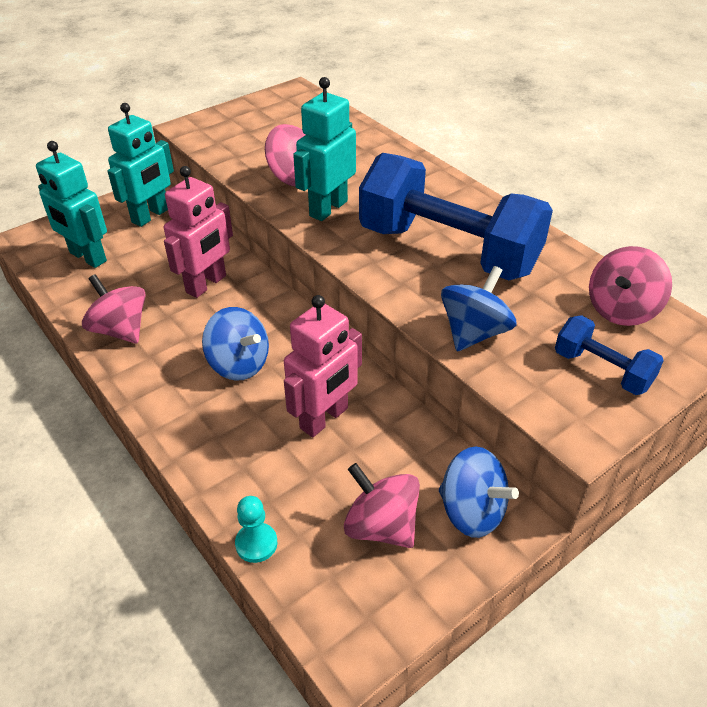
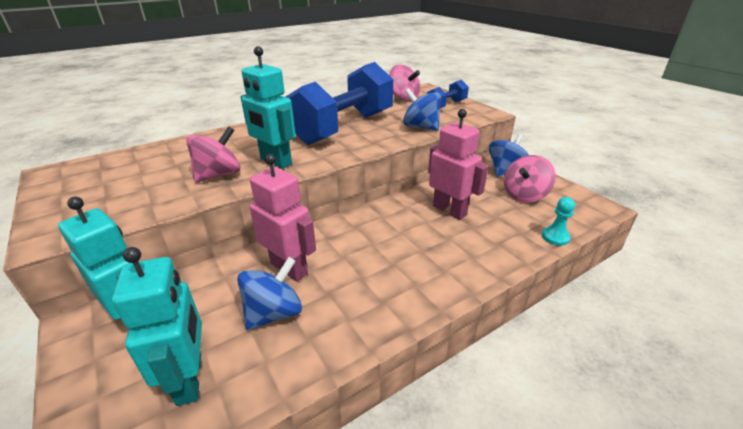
camera: 85 degrees left, 10 degrees down
turquoise robot [36,141,107,268] -> turquoise robot turned 60 degrees counterclockwise [112,247,202,406]
pink spinning top [82,274,146,343] -> none
blue spinning top [202,307,269,381] -> blue spinning top moved to [237,257,302,330]

